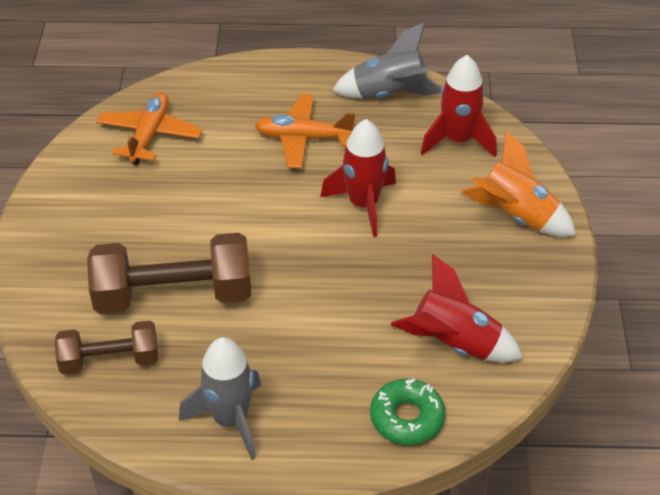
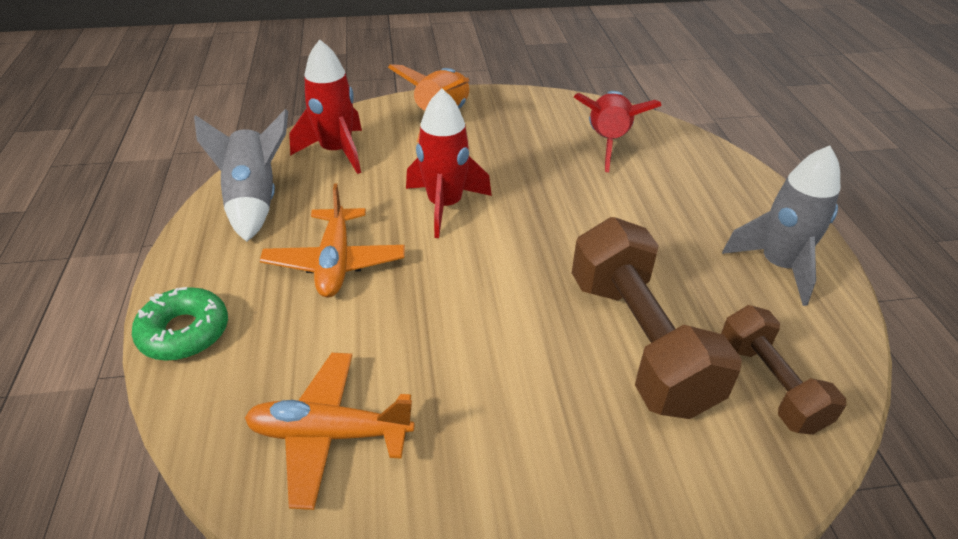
camera: 100 degrees left, 5 degrees down
green donut [370,379,445,445] -> green donut moved to [132,287,228,361]

